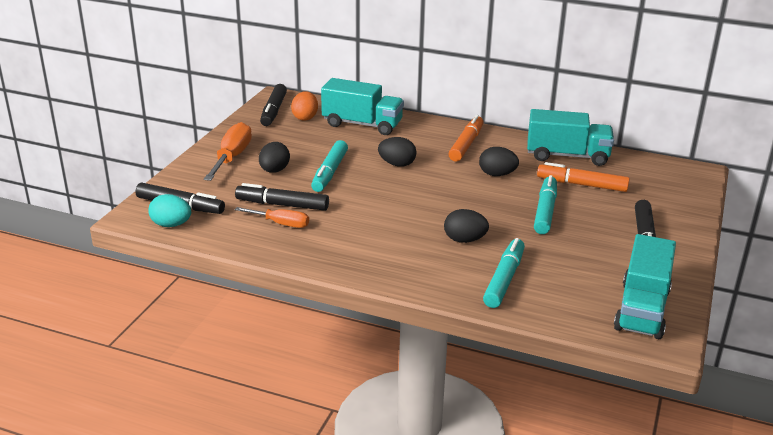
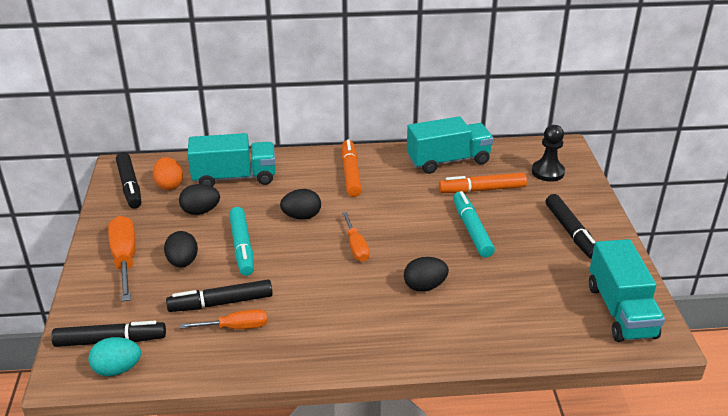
camera: 25 degrees left, 5 degrees up
black egg [479,147,519,176] -> black egg moved to [179,184,220,215]
turquoise marker [483,238,525,308] -> none
none -> orange screwdriver [342,212,369,262]
none -> black pawn [532,125,565,182]

